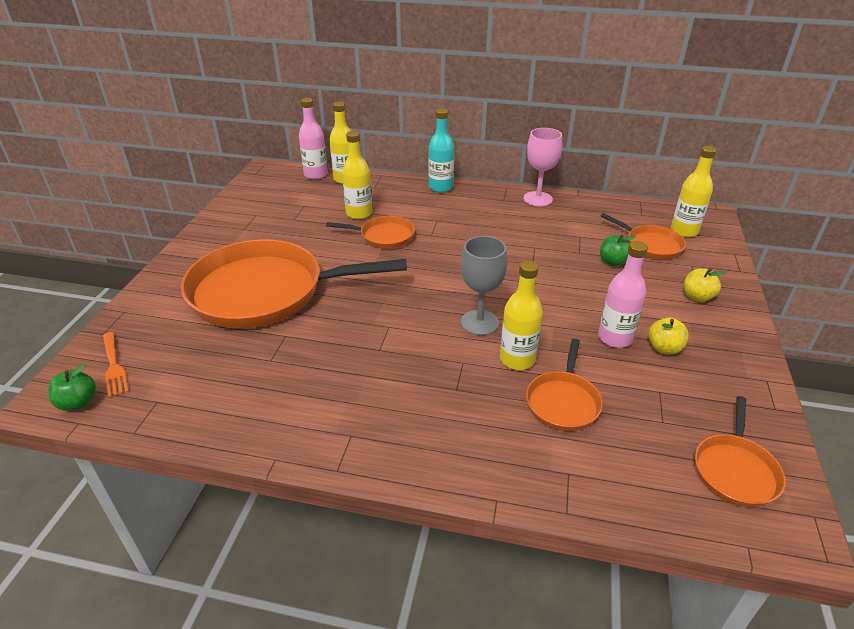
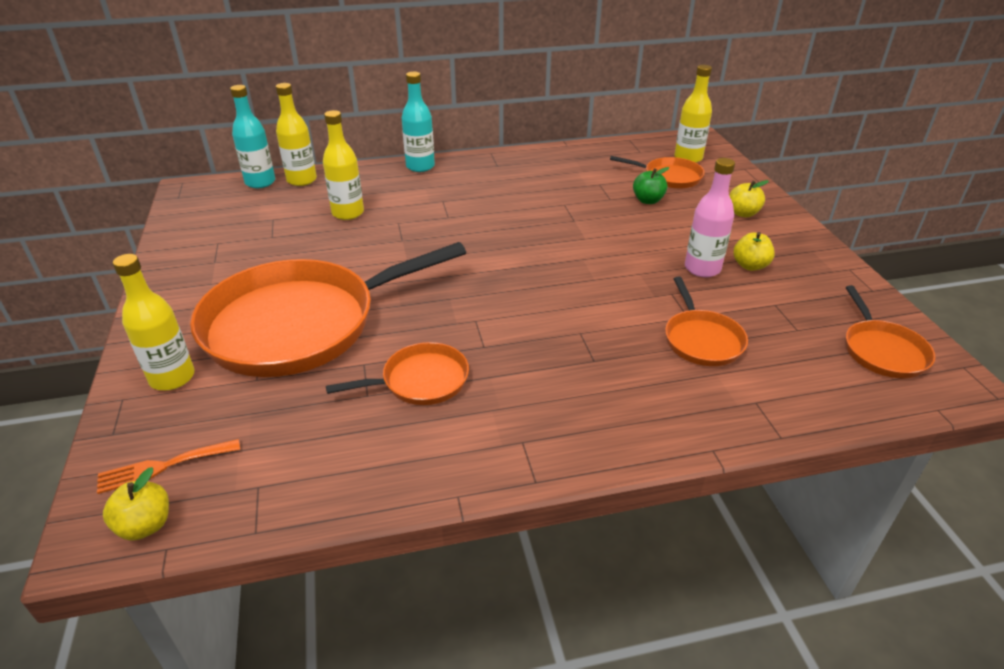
camera: 25 degrees left, 0 degrees up
green apple [48,364,96,411] -> yellow apple [103,467,169,541]
orange fork [103,332,129,398] -> orange fork turned 120 degrees clockwise [97,439,240,494]
pink bottle [299,98,328,179] -> turquoise bottle [230,85,275,188]
orange pan [326,216,415,248] -> orange pan moved to [326,342,469,405]
grey goblet [461,236,507,336] -> none
yellow bottle [500,261,543,370] -> yellow bottle moved to [113,254,195,390]
pink goblet [524,128,562,206] -> none

